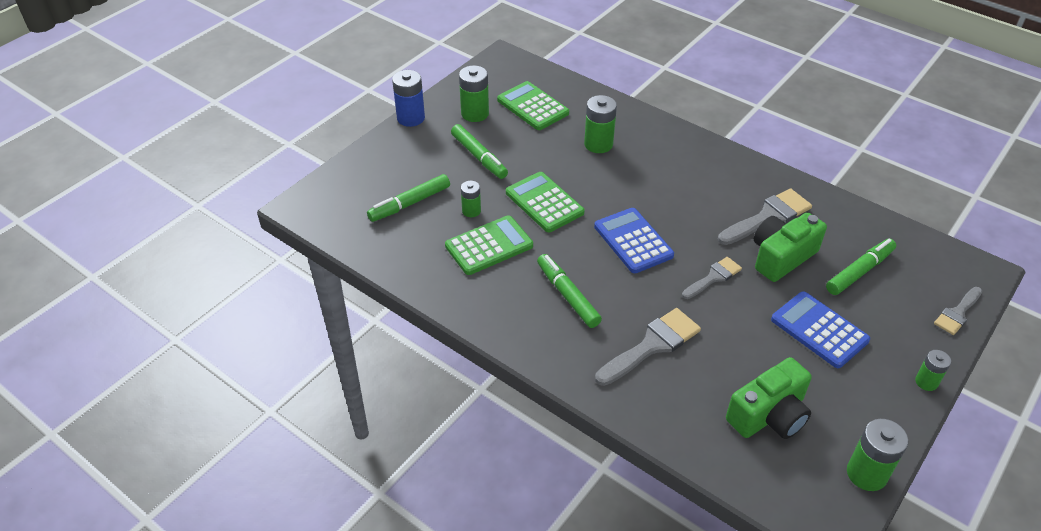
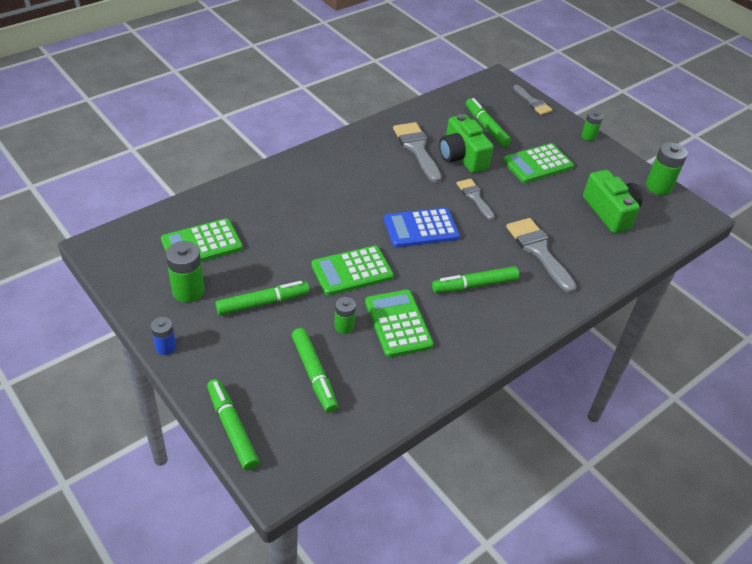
camera: 80 degrees left, 0 degrees up
blue battery [392,70,425,127] -> blue battery [151,317,176,355], size x0.61
green battery [584,95,617,153] -> none
blue calculator [771,291,870,368] -> green calculator [503,143,574,183]
none -> green marker [207,379,259,471]

